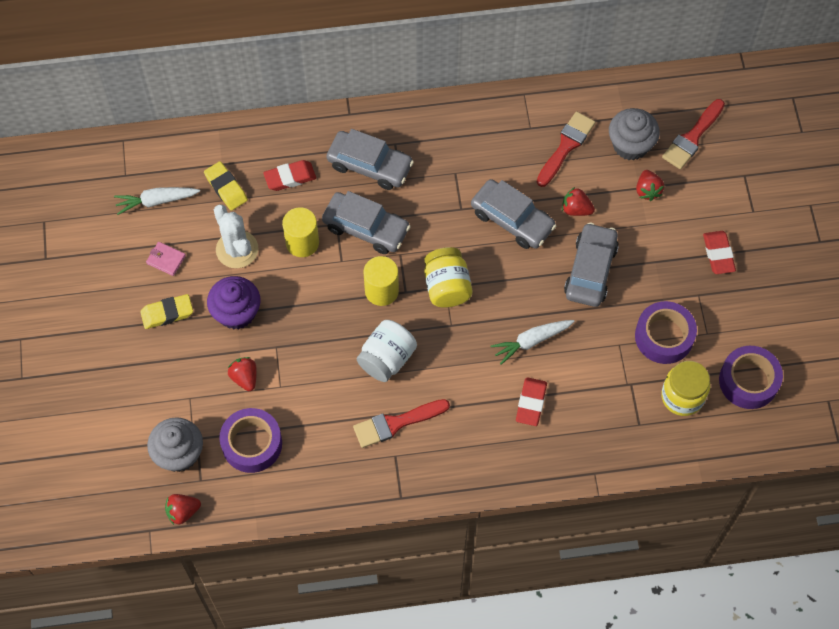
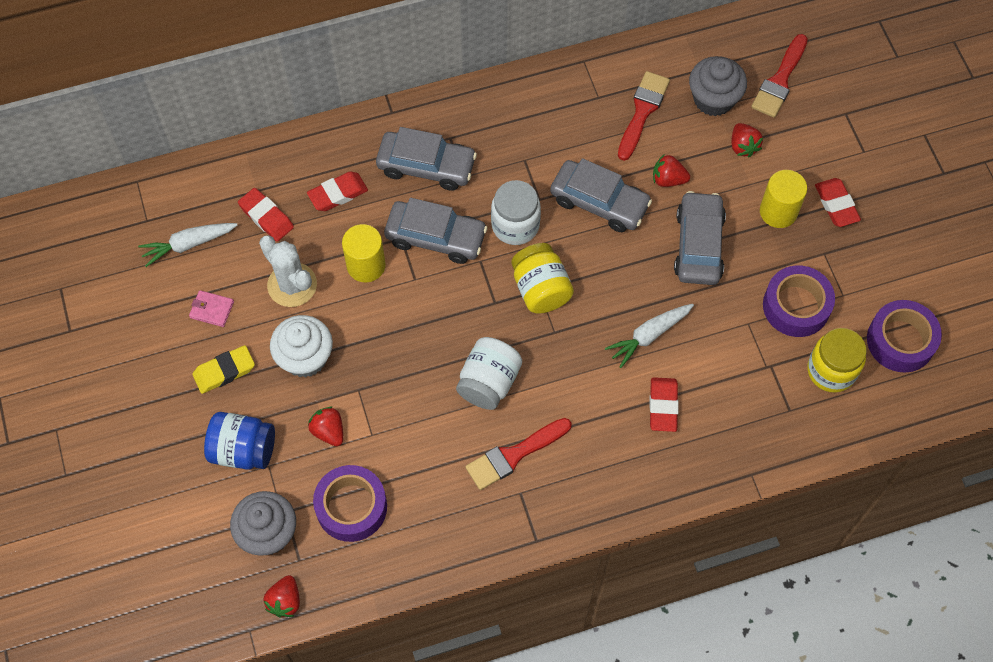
camera: 10 degrees left, 0 degrees up
red strawberry [165,494,201,525] -> red strawberry turned 45 degrees counterclockwise [264,575,300,617]
yellow eraser [204,162,248,210] -> red eraser [238,188,294,242]
purple cupcake [207,276,260,330] -> white cupcake [270,315,333,378]
yellow cylinder [363,256,399,306] -> yellow cylinder moved to [760,170,807,228]
none -> blue jar [204,412,275,470]
none -> white jar [491,180,541,245]

